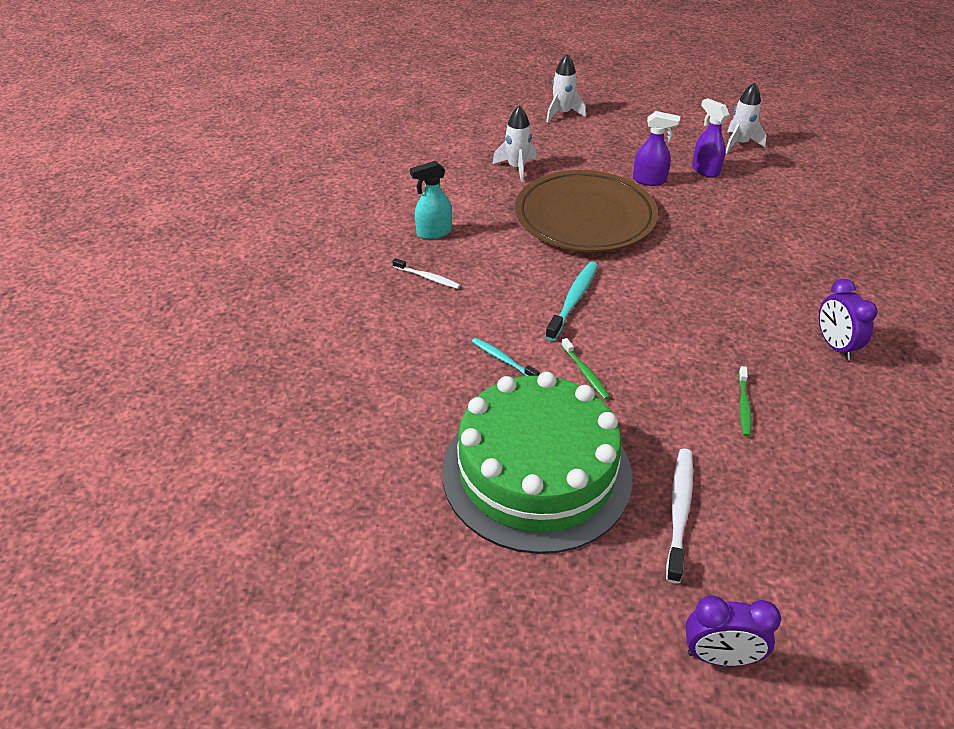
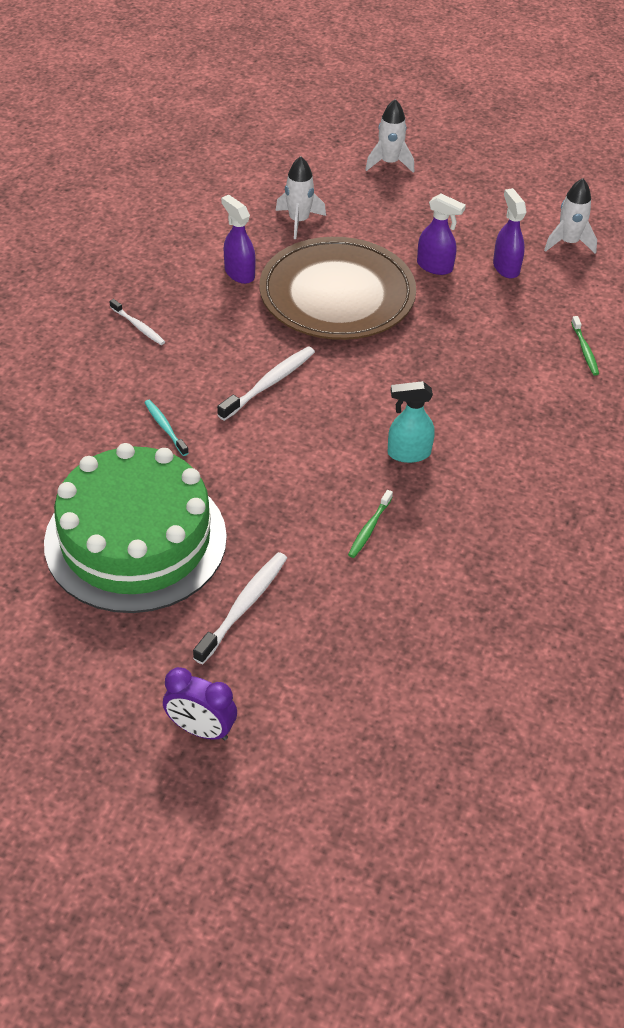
camera: 15 degrees right, 5 degrees up
turquoise spray bottle [410,161,452,239] -> turquoise spray bottle moved to [388,381,435,463]
turquoise toothbrush [545,262,598,341] -> white toothbrush [217,346,315,421]
green toothbrush [561,338,610,400] -> green toothbrush moved to [571,316,599,376]
purple clock [819,279,877,360] -> none
none -> purple spray bottle [221,195,256,284]

